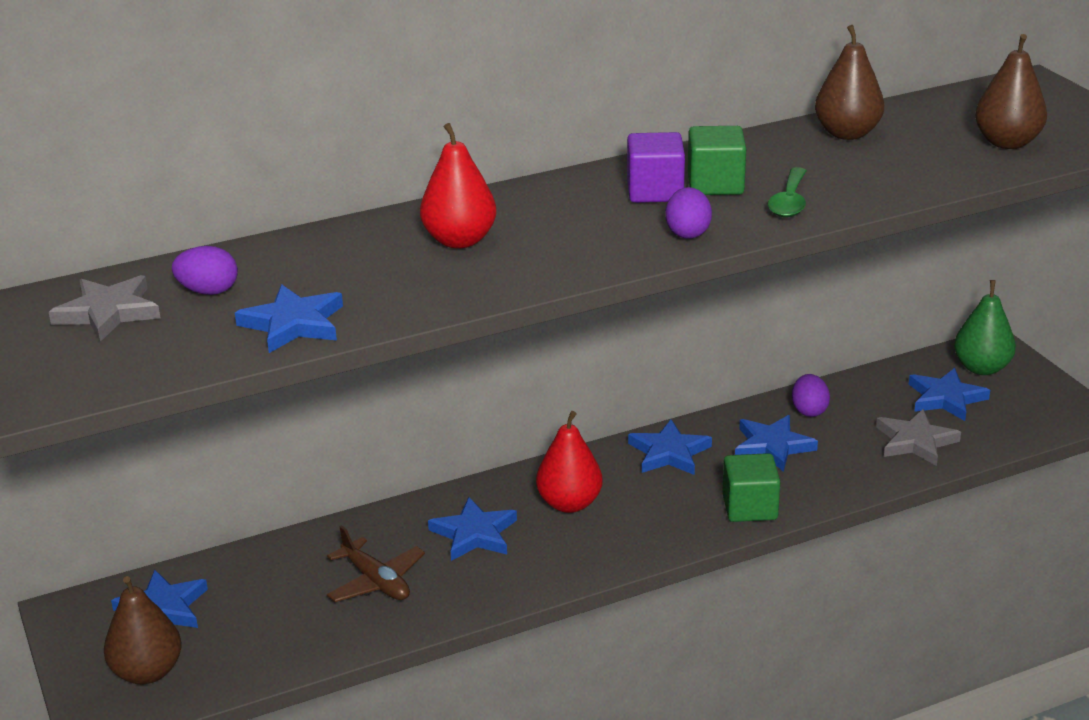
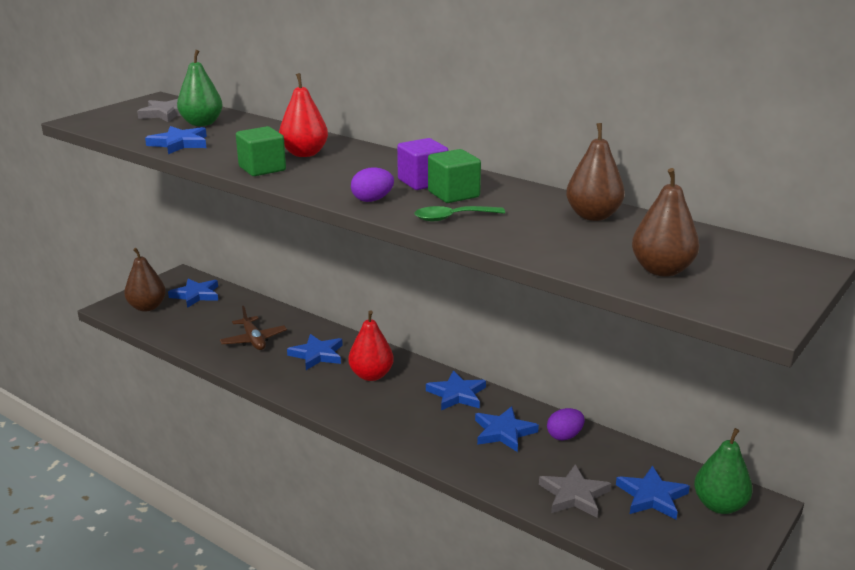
camera: 60 degrees right, 5 degrees down
purple egg [172,246,238,295] -> green pear [177,50,223,126]
brown plane [327,525,425,602] -> brown plane turned 45 degrees counterclockwise [220,306,287,350]
green cube [722,453,780,522] -> green cube moved to [236,126,286,176]

